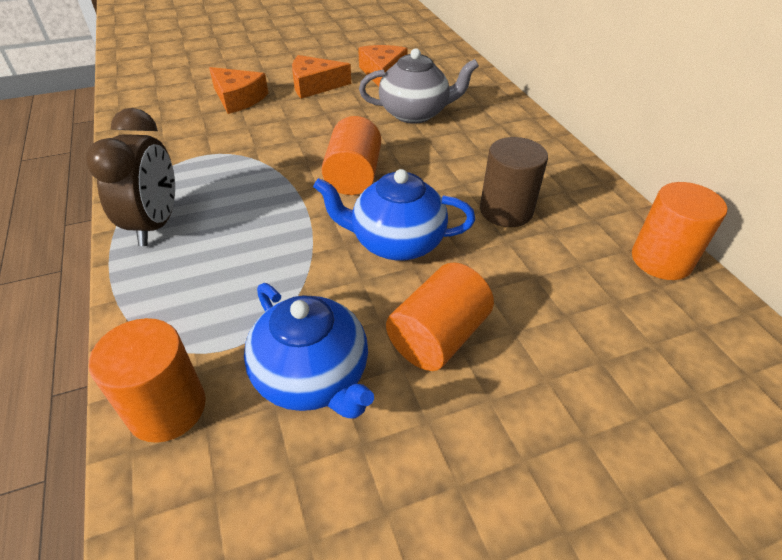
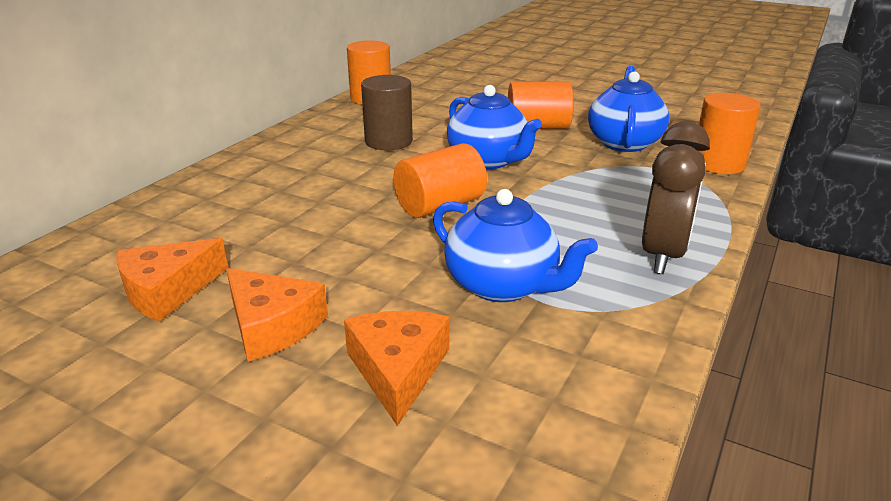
camera: 130 degrees left, 15 degrees down
brown clock [86,108,175,246] -> brown clock turned 150 degrees clockwise [642,121,710,274]
grey teapot [359,48,479,124] -> none
none -> blue teapot [433,189,598,302]

